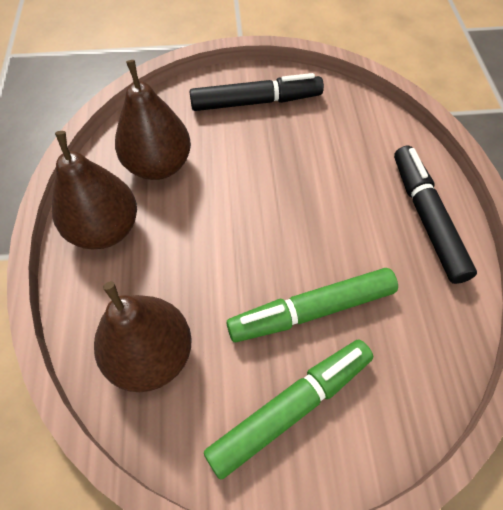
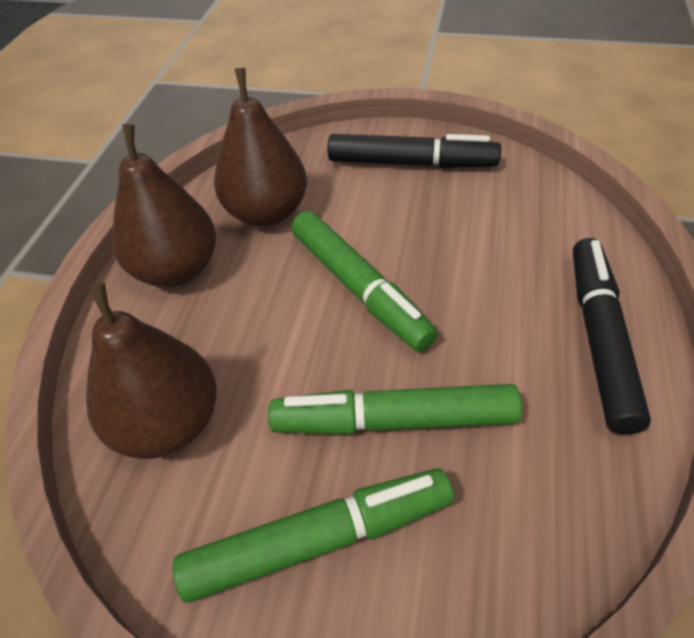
camera: 20 degrees right, 10 degrees down
none -> green marker [291,211,438,352]

